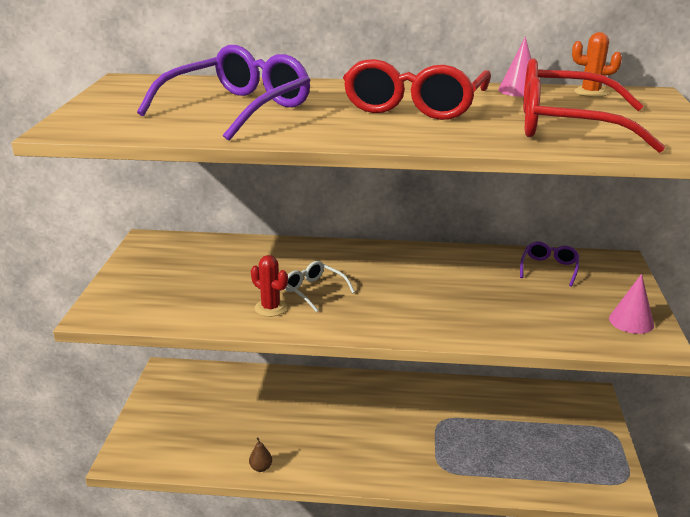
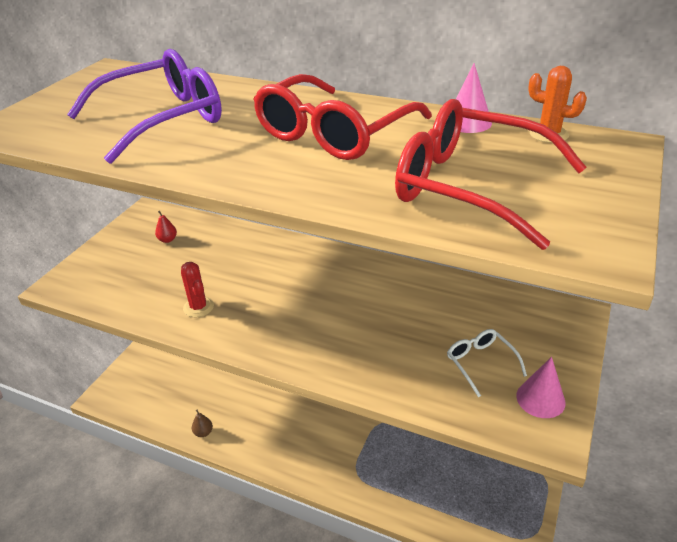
camera: 20 degrees right, 10 degrees up
white glasses [285,261,355,312] -> white glasses moved to [447,329,527,397]
purple glasses [520,241,579,287] -> none
none -> red pear [155,211,177,243]

